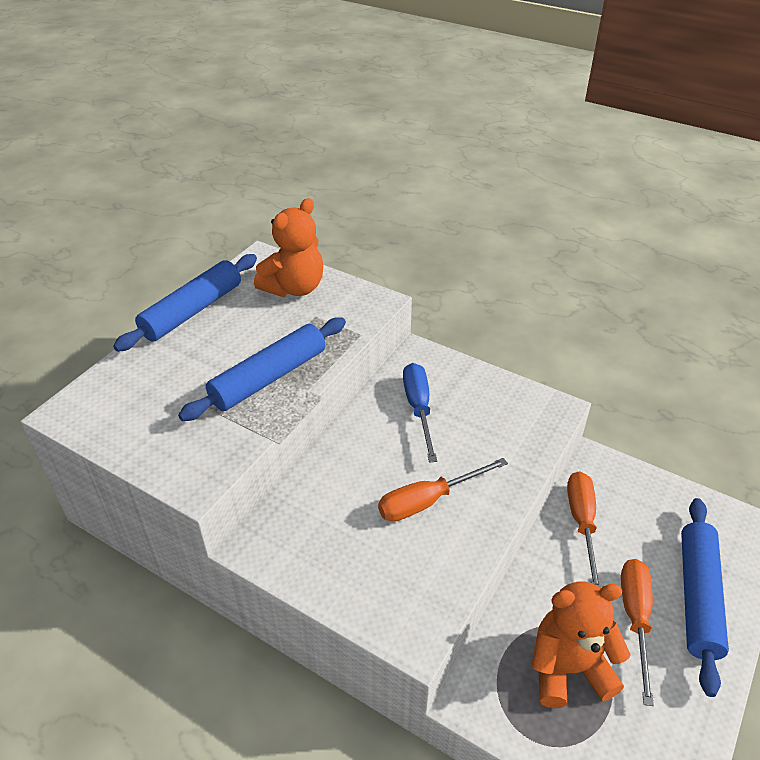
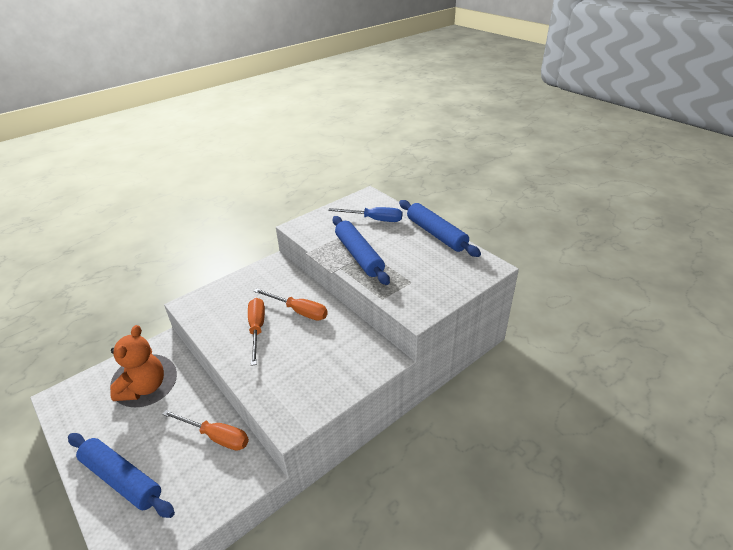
camera: 110 degrees right, 5 degrees down
orange teddy bear [254,198,323,297] -> none
blue screwdriver [403,363,437,463] -> blue screwdriver moved to [328,207,402,222]
orange screwdriver [621,559,654,706] -> orange screwdriver moved to [254,288,328,320]

